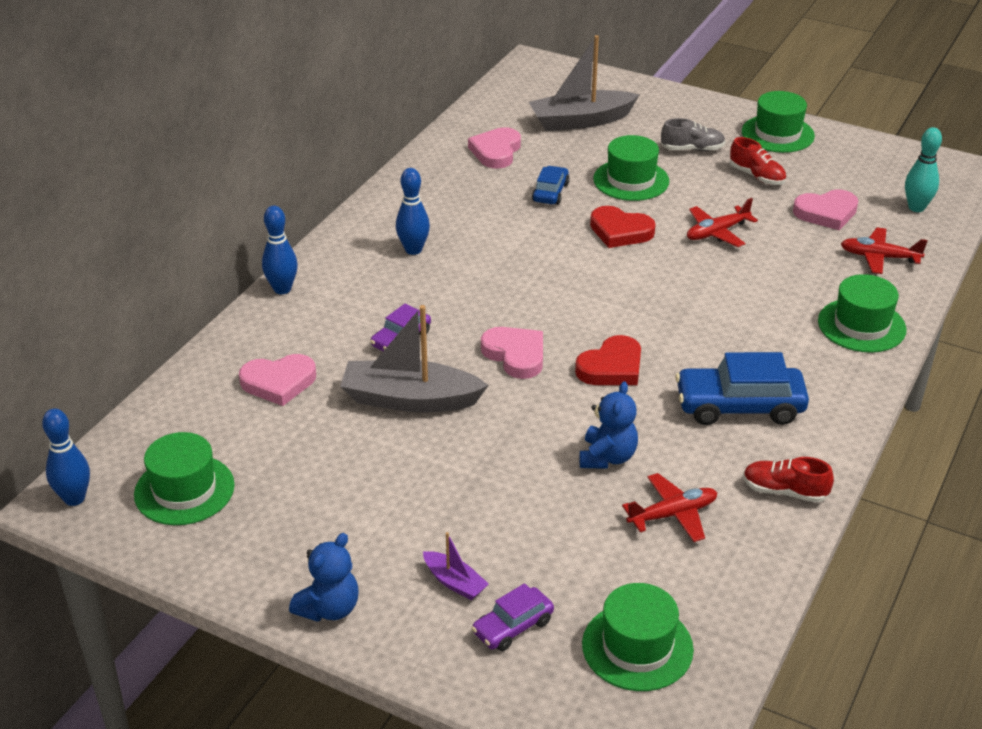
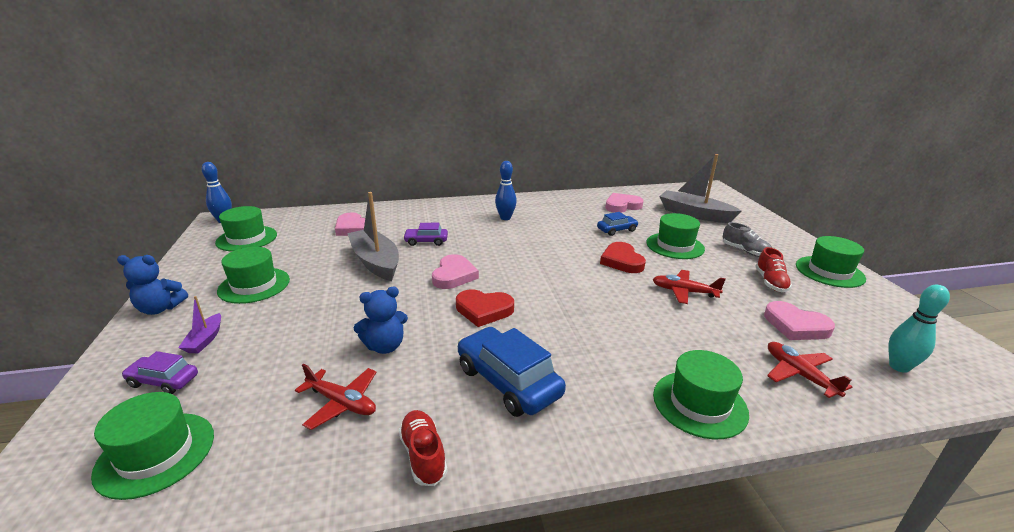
camera: 50 degrees right, 10 degrees down
blue bowling pin [262,206,298,294] -> none
none -> green hat [217,247,290,304]

